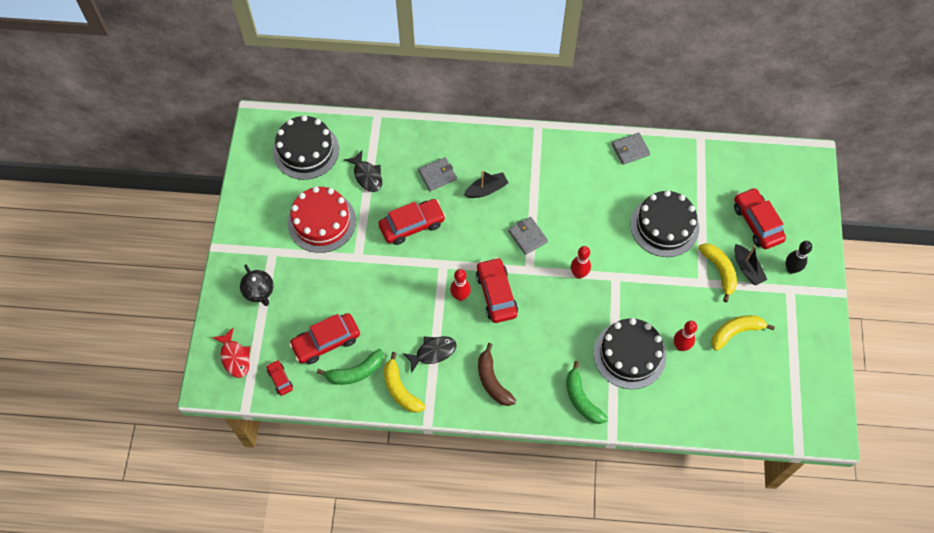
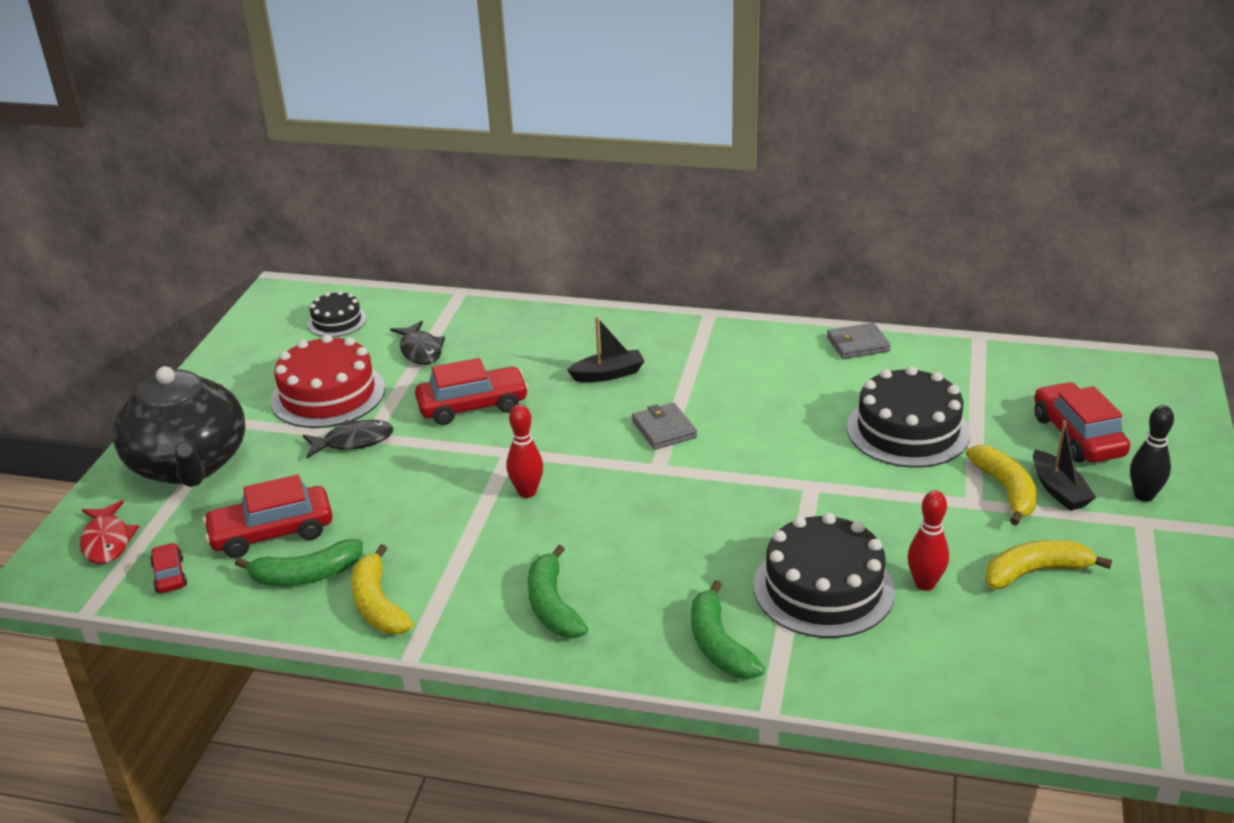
camera: 10 degrees right, 30 degrees down
black teapot [240,264,274,306] -> black teapot [113,362,245,487], size x2.21
black cake [273,115,339,180] -> black cake [307,291,367,337], size x0.56
black fish [402,336,457,373] -> black fish moved to [303,420,393,458]
grey wallet [418,157,457,191] -> none
red car [476,257,518,323] -> none
brown banana [478,343,516,406] -> green banana [528,545,588,638]
red bowling pin [571,246,591,279] -> none

